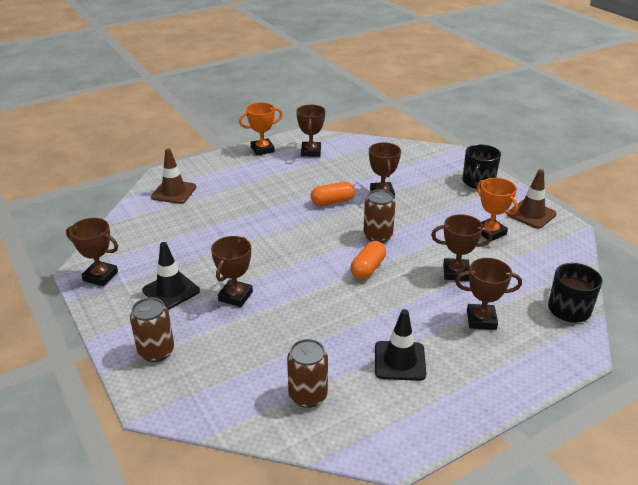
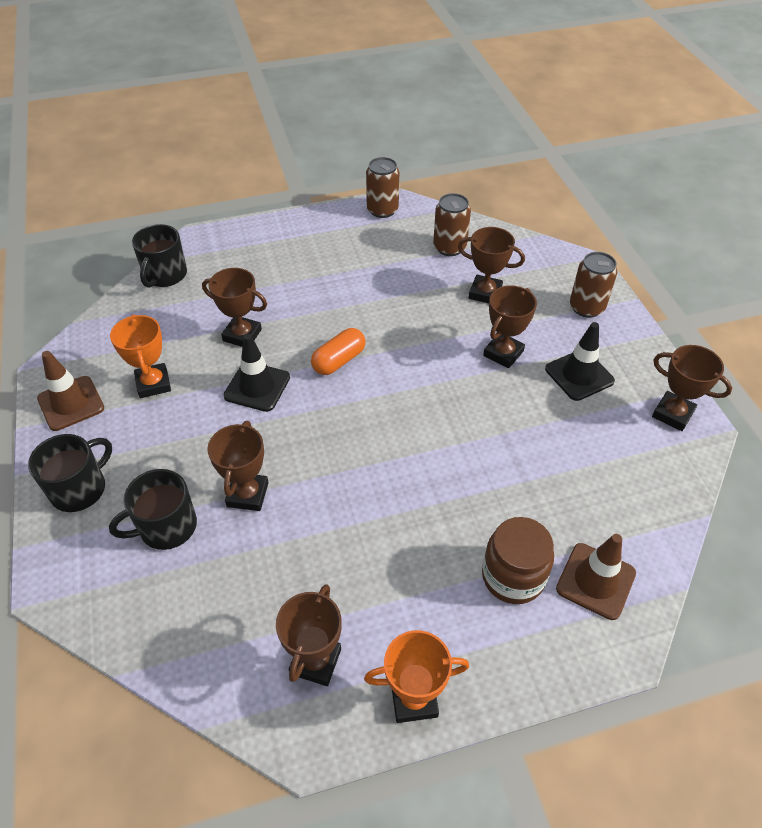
camera: 165 degrees left, 15 degrees up
orange capsule [311,182,355,206] -> none
brown can [363,189,396,243] -> brown can moved to [366,157,399,218]
black traffic cone [375,309,426,381] -> black traffic cone moved to [223,334,290,412]
brown trophy [455,258,522,330] -> brown trophy moved to [458,227,525,303]
none -> black mug [109,469,197,550]
none -> brown jar [482,517,554,604]

